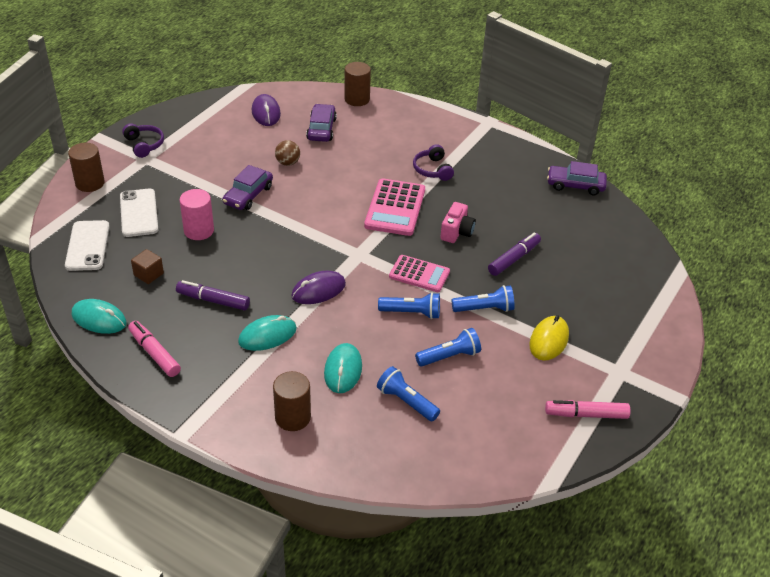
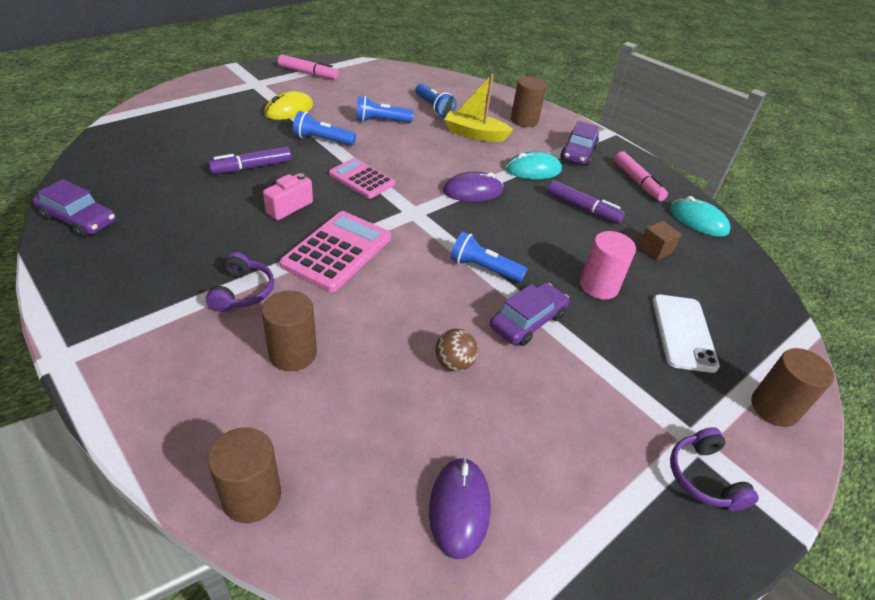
camera: 165 degrees left, 0 degrees up
white phone [65,220,110,271] -> none
purple car [306,104,337,142] -> purple car moved to [560,121,599,166]
turquoise mouse [324,343,362,393] -> yellow boat [444,74,513,142]
blue flashlight [378,292,440,319] -> blue flashlight moved to [450,231,527,283]
none -> brown cylinder [261,291,317,371]

